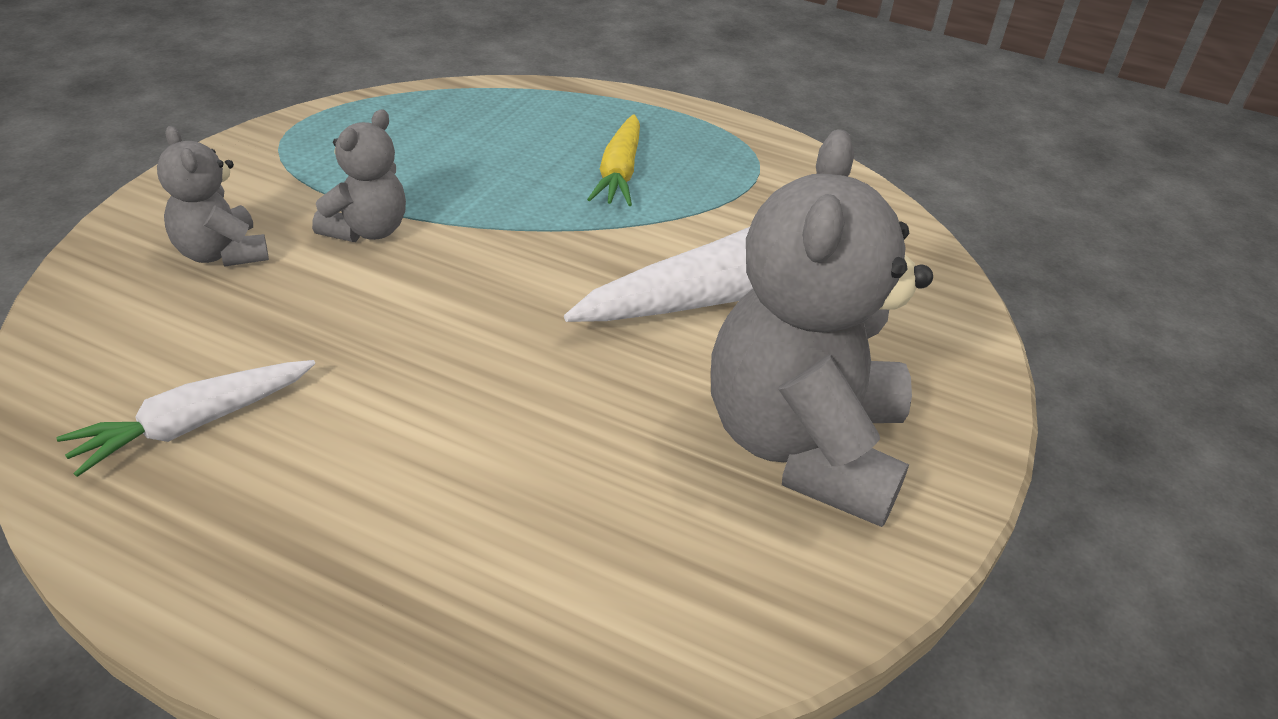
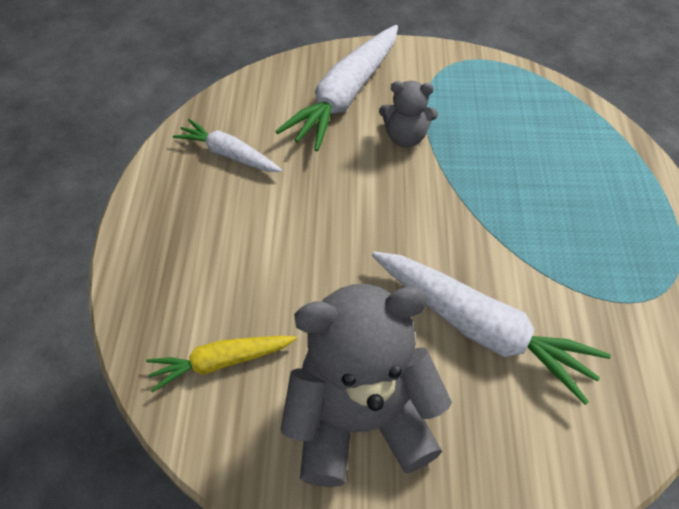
camera: 70 degrees right, 15 degrees up
grey teddy bear [157,126,269,267] -> white carrot [275,25,398,152]
yellow carrot [587,114,640,206] -> yellow carrot moved to [146,336,297,392]

